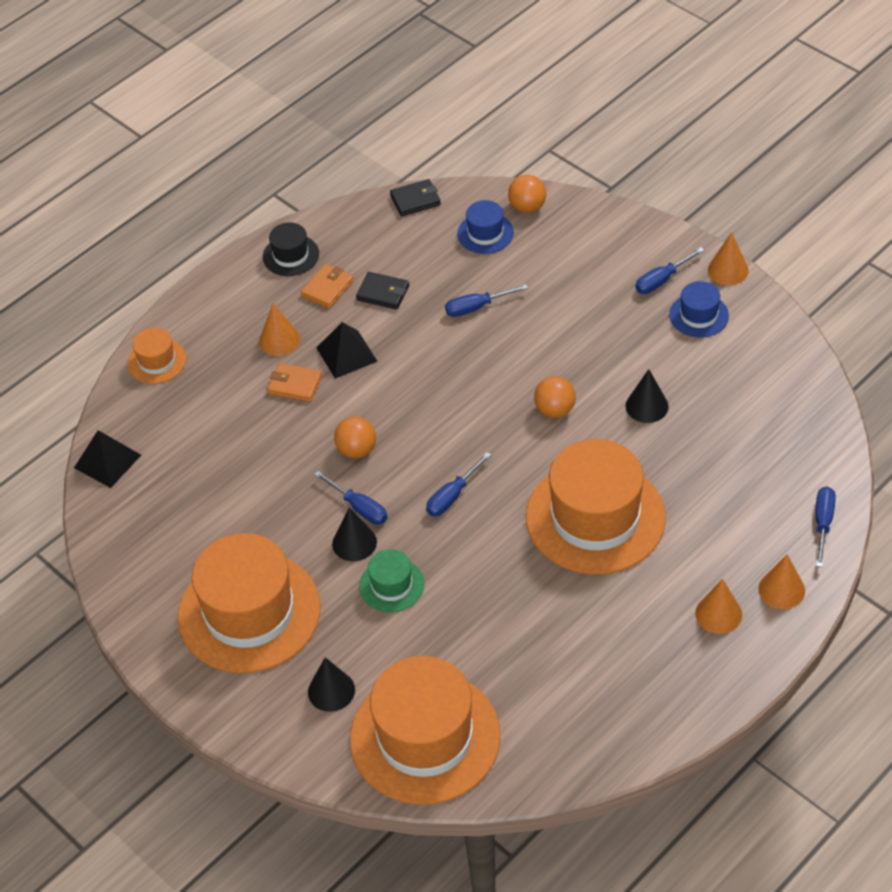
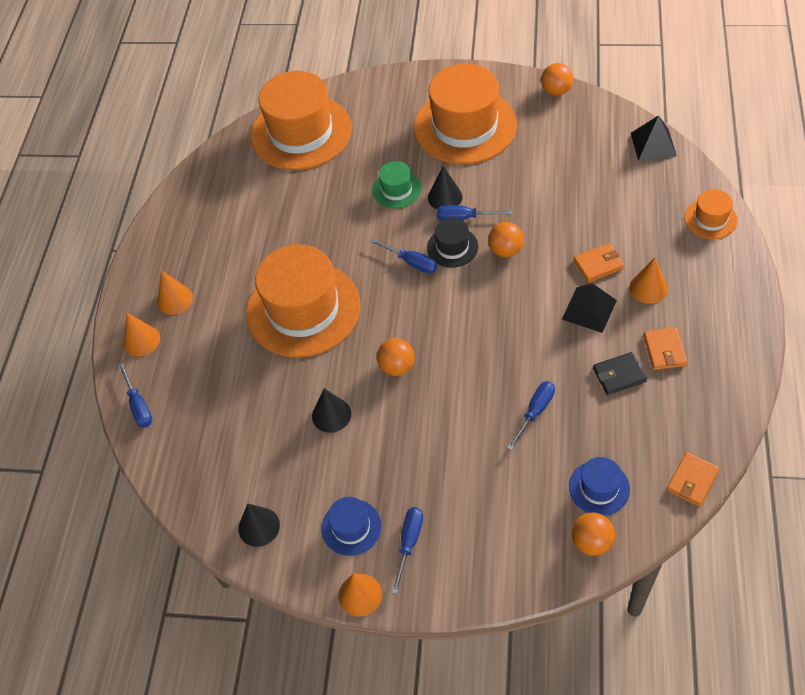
camera: 145 degrees right, 5 degrees up
black hat [263,222,319,276] -> black hat moved to [427,218,478,268]
black cone [308,657,355,712] -> black cone moved to [238,504,280,547]
black wallet [390,179,441,216] -> orange wallet [666,452,720,507]
blue screwdriver [426,452,491,516] -> blue screwdriver turned 120 degrees clockwise [370,238,437,274]
none -> orange ball [541,63,573,96]

